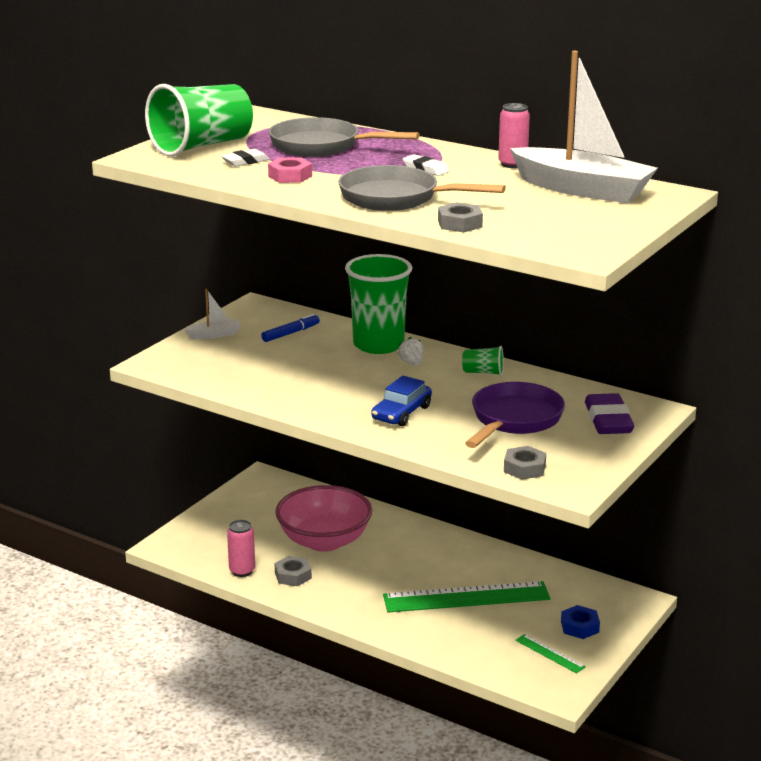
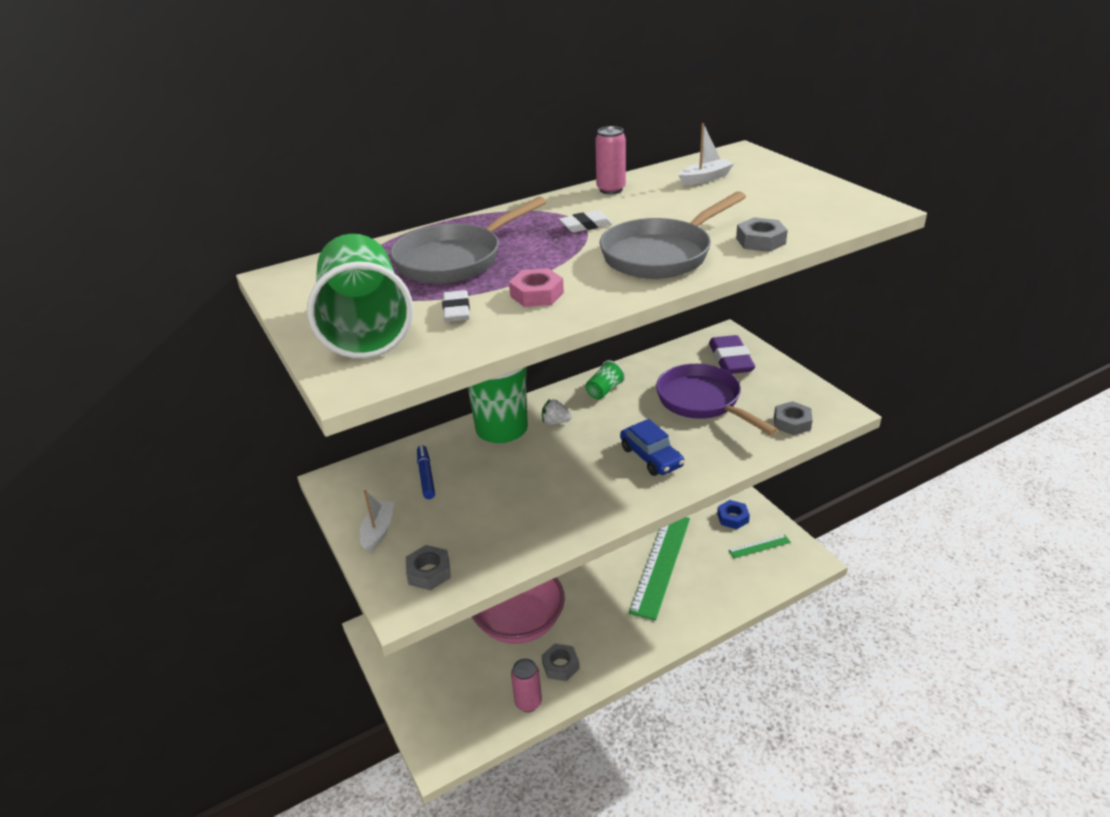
camera: 60 degrees left, 10 degrees up
white boat [510,51,658,203] -> white boat [678,123,734,185], size x0.43
purple eraser [585,393,634,434] -> purple eraser turned 60 degrees clockwise [709,335,755,374]
none -> grey nut [406,545,451,590]

